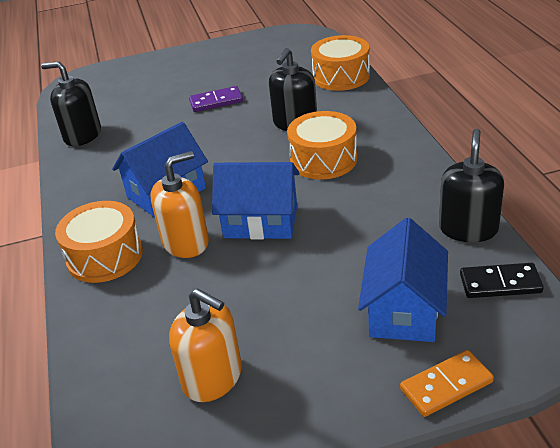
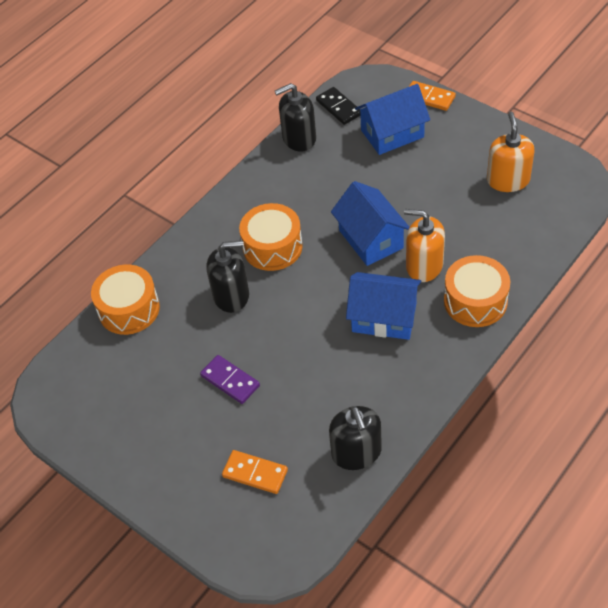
camera: 125 degrees left, 15 degrees up
none -> orange domino [222,450,288,494]

